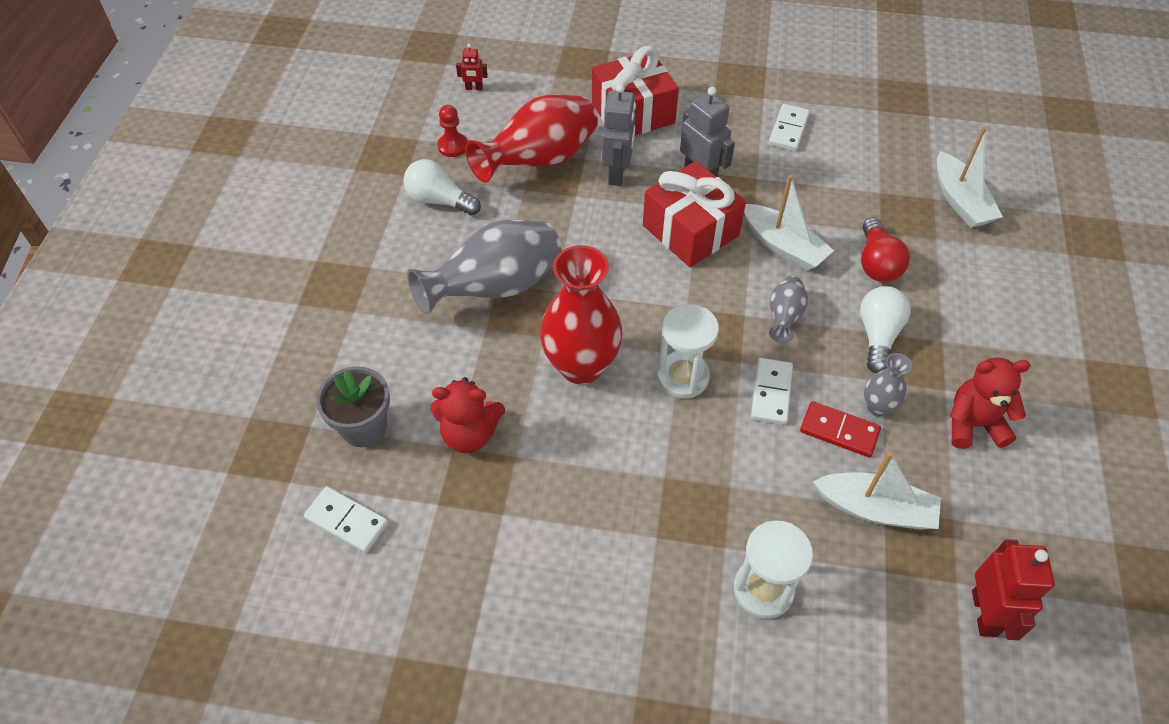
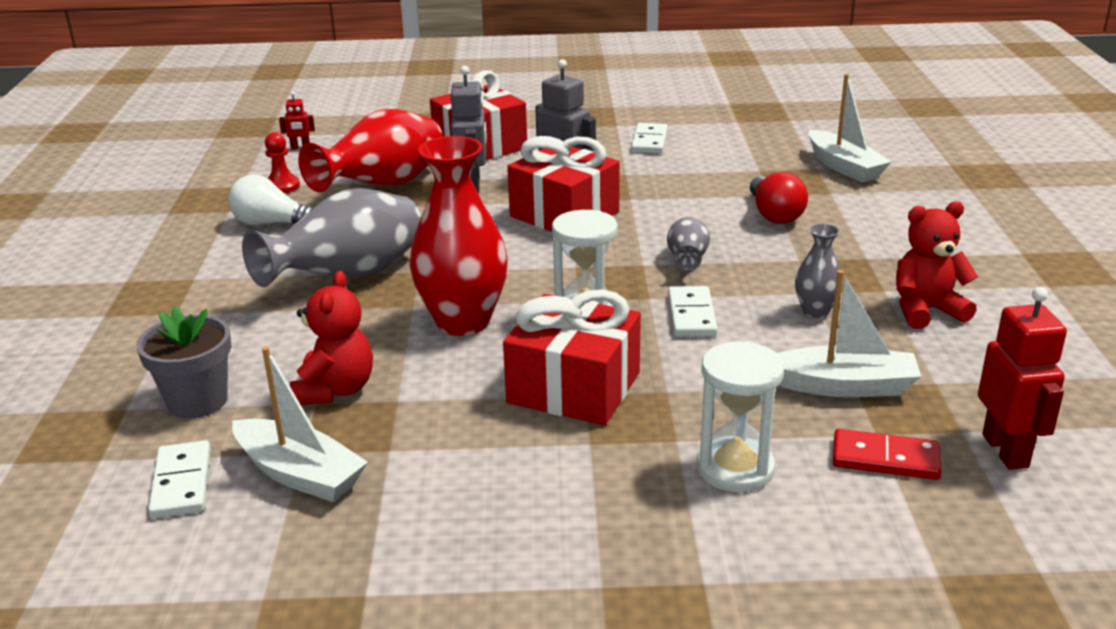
camera: 10 degrees left, 25 degrees down
white domino [304,486,388,553] -> white domino turned 60 degrees clockwise [148,440,211,518]
red teddy bear [431,377,505,453] -> red teddy bear turned 75 degrees counterclockwise [290,271,373,405]
white boat [744,175,834,271] -> white boat moved to [232,346,368,502]
red domino [800,401,881,457] -> red domino moved to [833,429,941,480]
white light bulb [860,286,911,373] -> none
none -> red gift [503,289,641,425]

